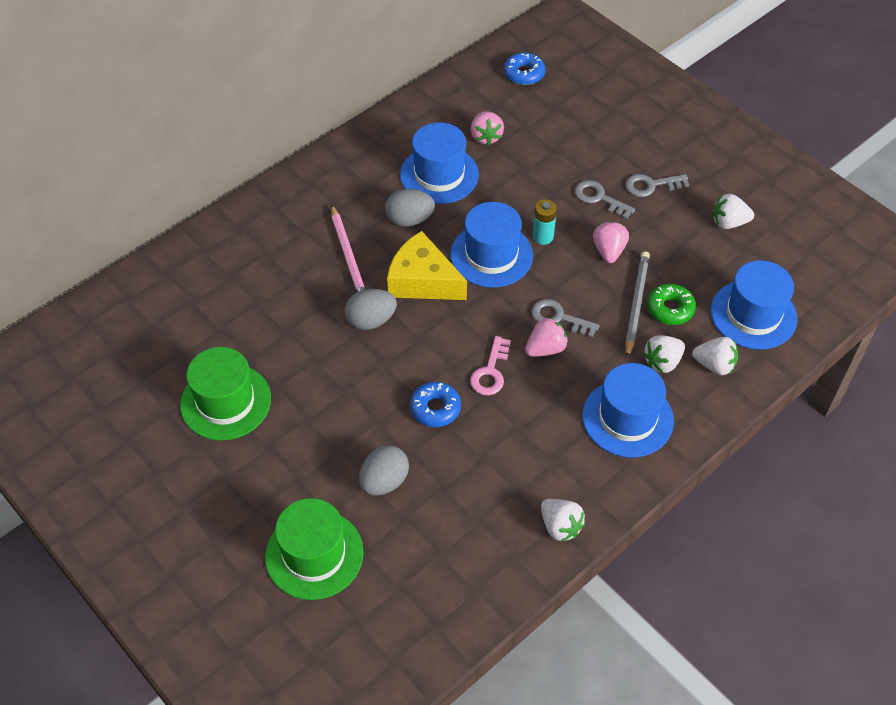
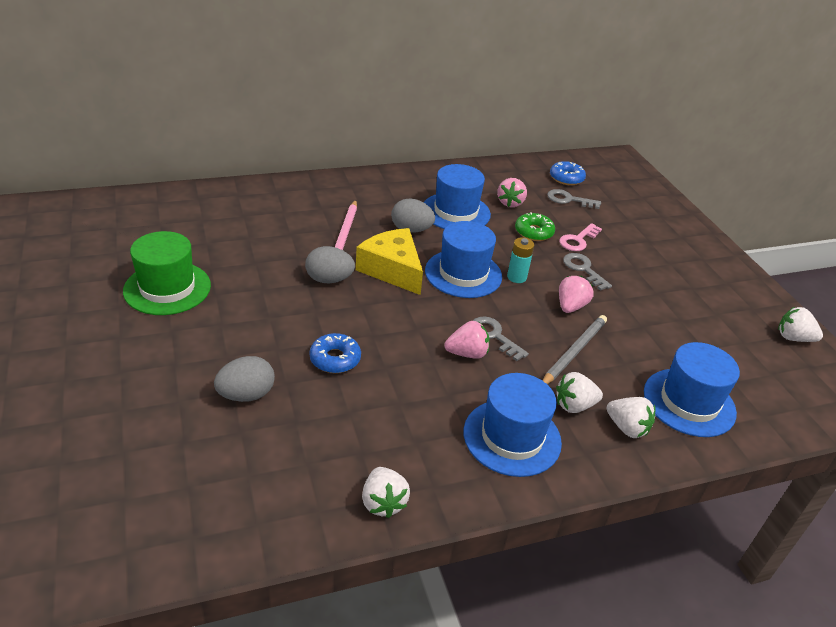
camera: 20 degrees right, 15 degrees down
green hat [265,498,364,600] -> none
pink key [470,336,511,395] -> pink key moved to [559,223,602,251]
grey key [625,174,689,197] -> grey key moved to [547,189,601,209]
green donut [647,284,696,325] -> green donut moved to [515,212,555,241]
white strawberry [713,194,754,229] -> white strawberry moved to [778,307,823,342]

